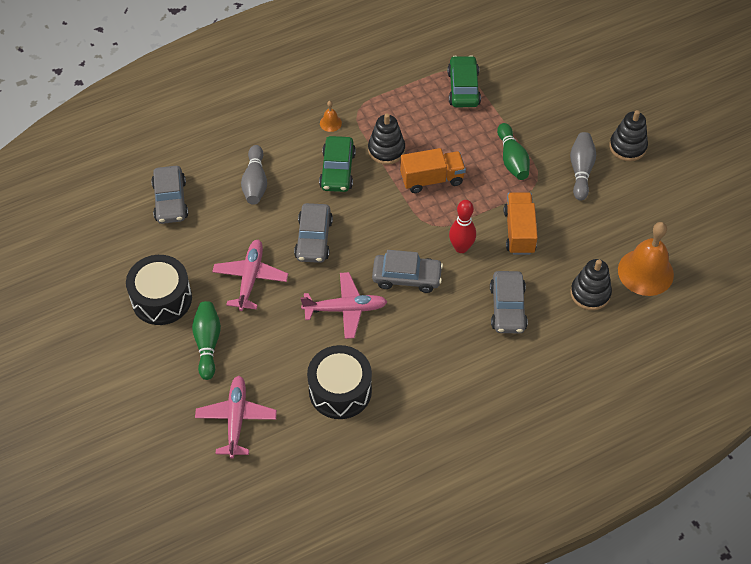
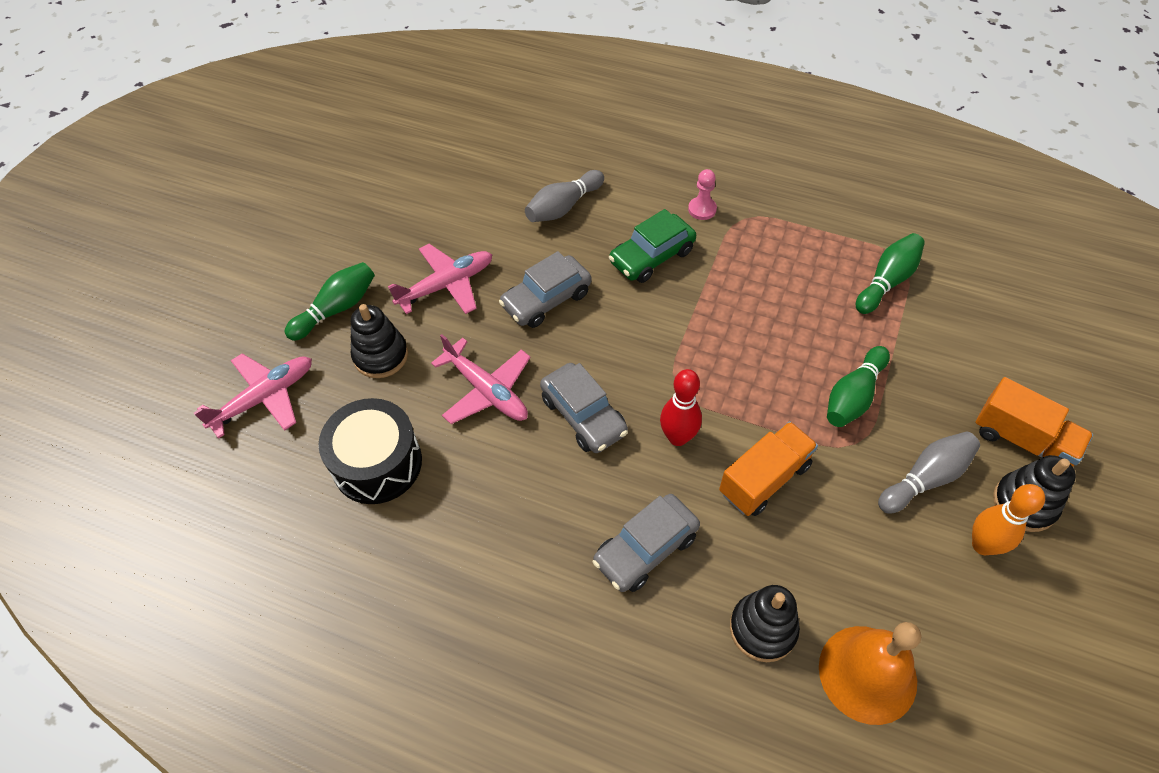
camera: 50 degrees right, 0 degrees up
black drum [126,255,192,325] -> none
grey car [151,166,188,224] -> none
orange bell [320,101,342,132] -> pink pawn [688,169,717,220]
black stacking toy [368,114,405,165] -> black stacking toy moved to [351,304,408,378]
orange truck [400,148,466,193] -> orange truck moved to [975,377,1093,467]
green car [447,56,481,107] -> green bowling pin [856,233,925,314]
none -> orange bowling pin [972,484,1045,555]

